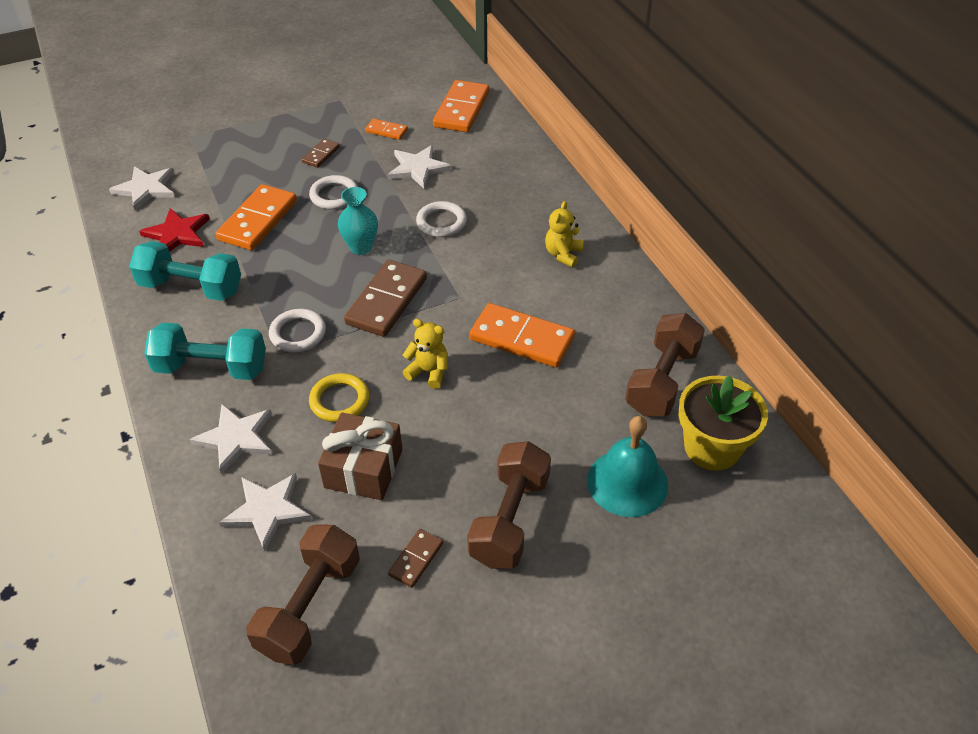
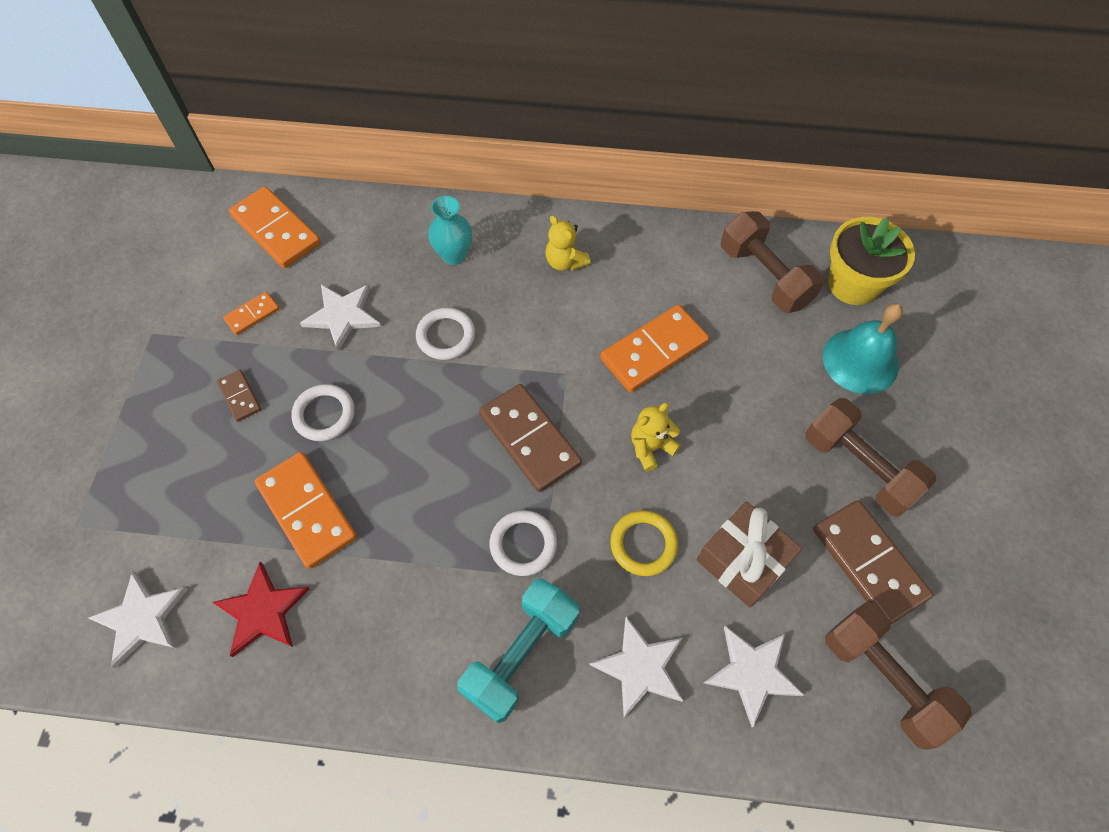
camera: 60 degrees left, 15 degrees up
turquoise dumbbell [129,241,241,301] -> none
turquoise vase [338,187,378,255] -> turquoise vase moved to [428,196,472,265]
brown domino [388,529,443,588] -> brown domino [813,500,933,625], size x1.98

